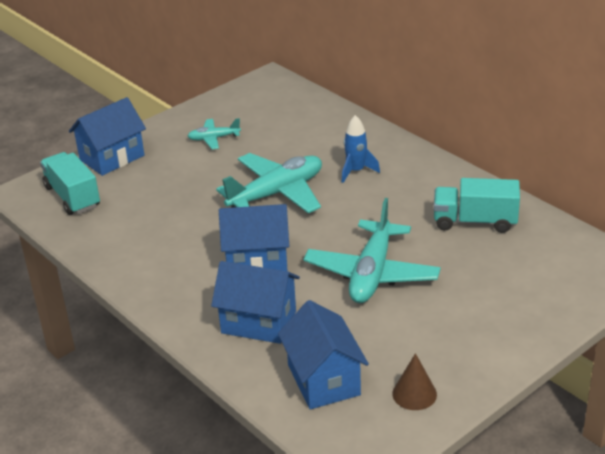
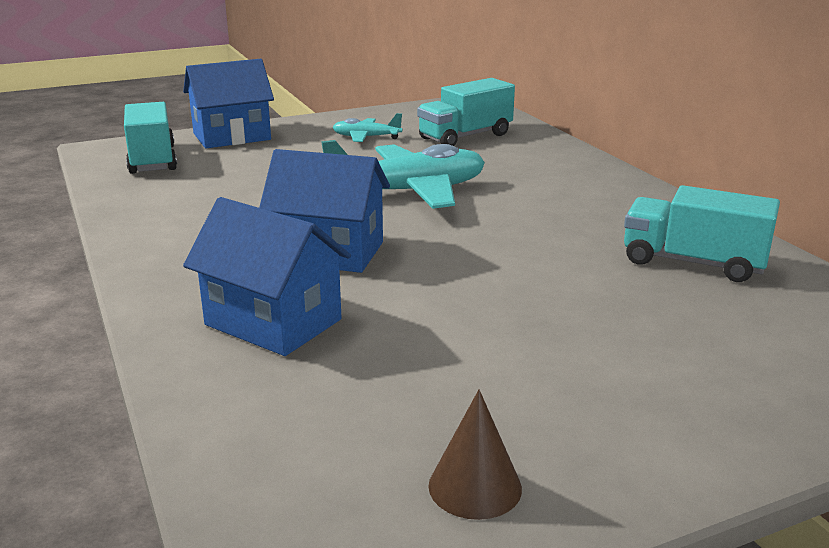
camera: 15 degrees right, 10 degrees down
blue house [278,300,369,409] -> none
turquoise plane [304,198,441,303] -> none
blue rocket [342,115,380,183] -> none
none -> turquoise truck [417,78,515,146]

